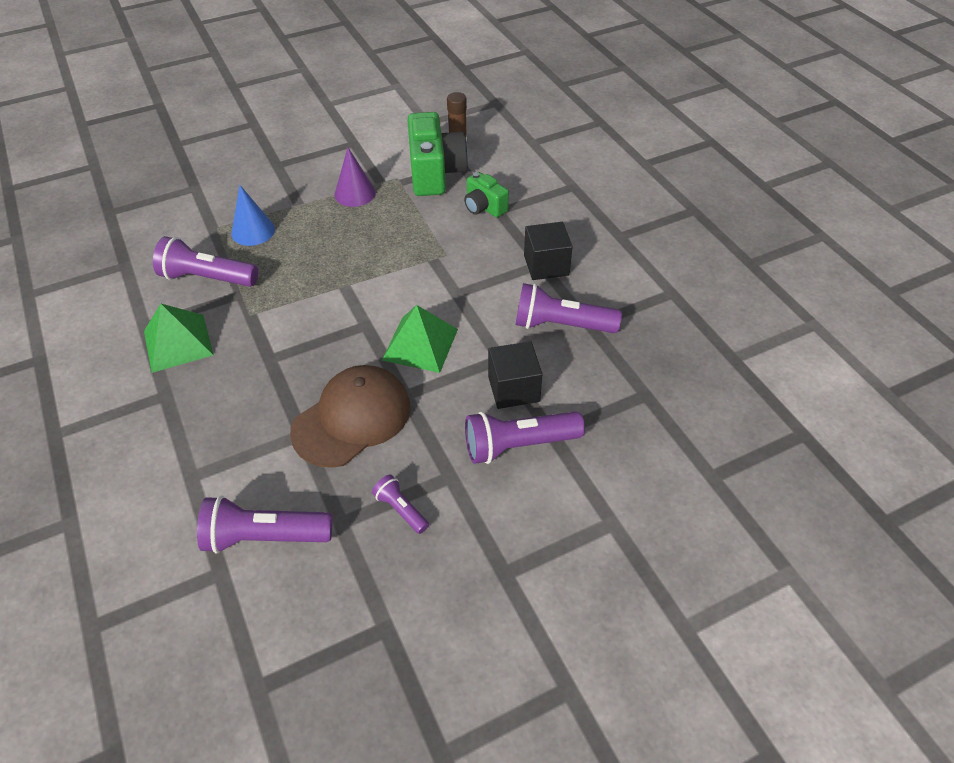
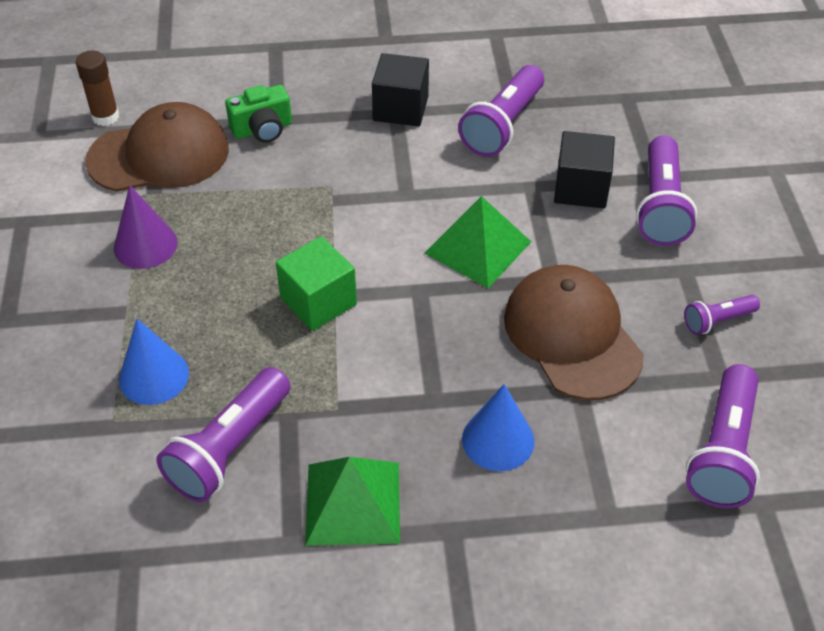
camera: 70 degrees left, 0 degrees up
green camera [407,112,468,196] -> brown cap [85,102,229,192]
none -> green cube [276,236,357,331]
none -> blue cone [462,384,535,471]

